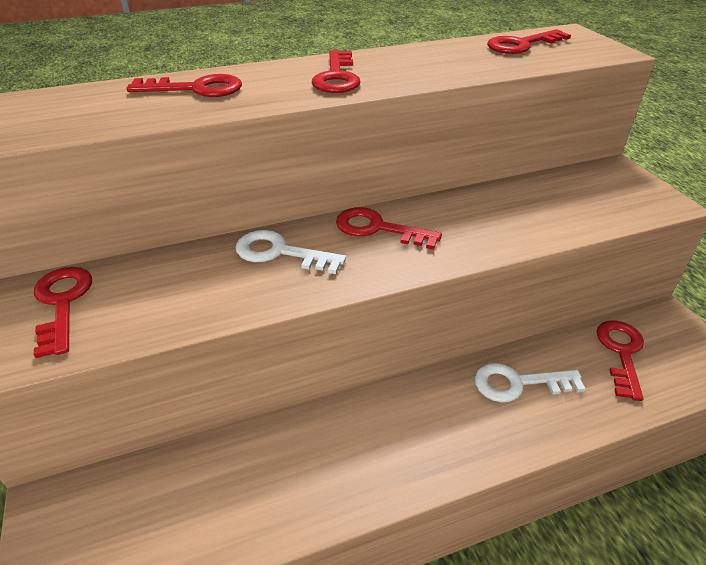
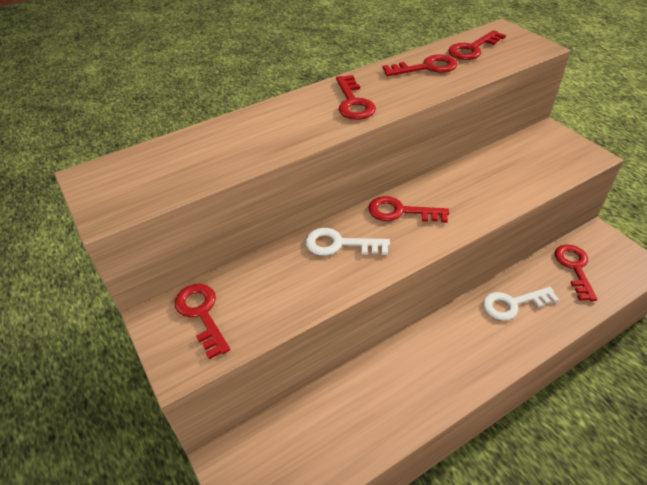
camera: 10 degrees left, 5 degrees up
red key [127,74,242,97] -> red key moved to [382,54,457,76]

